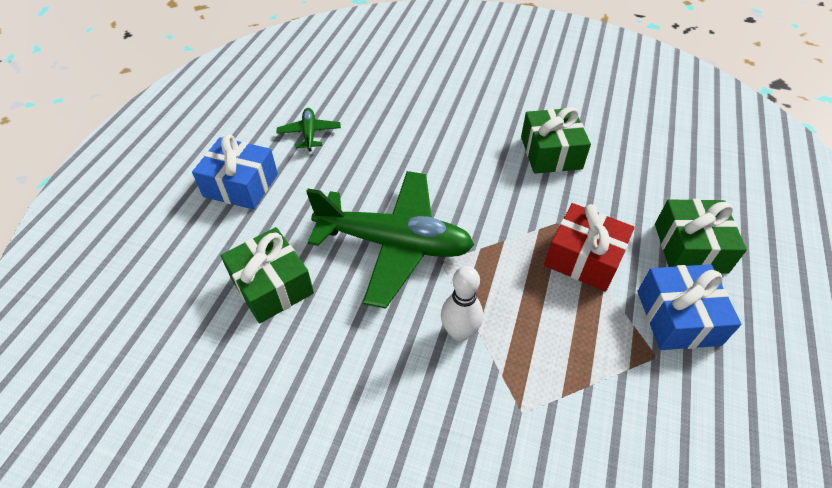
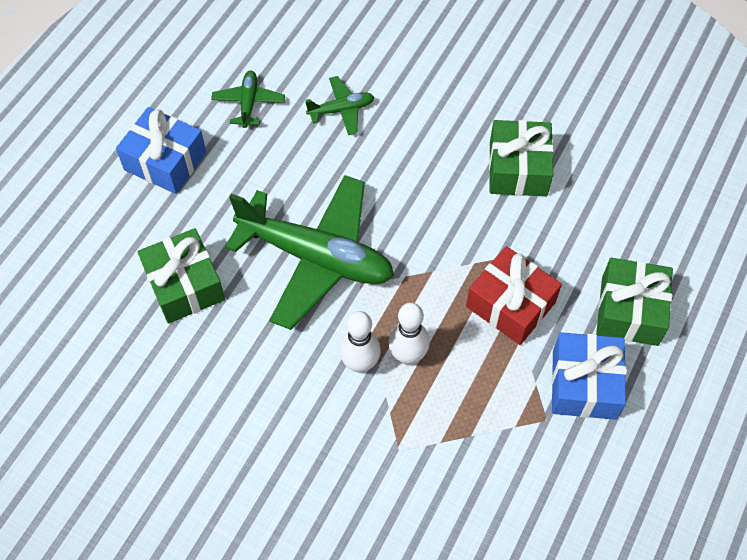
camera: 10 degrees right, 10 degrees up
none -> green plane [305,76,374,135]
none -> white bowling pin [388,303,429,365]

